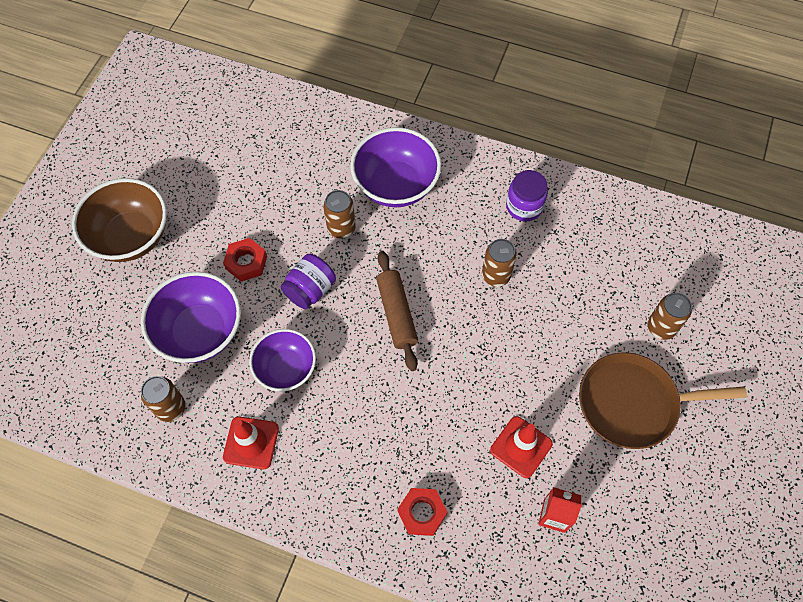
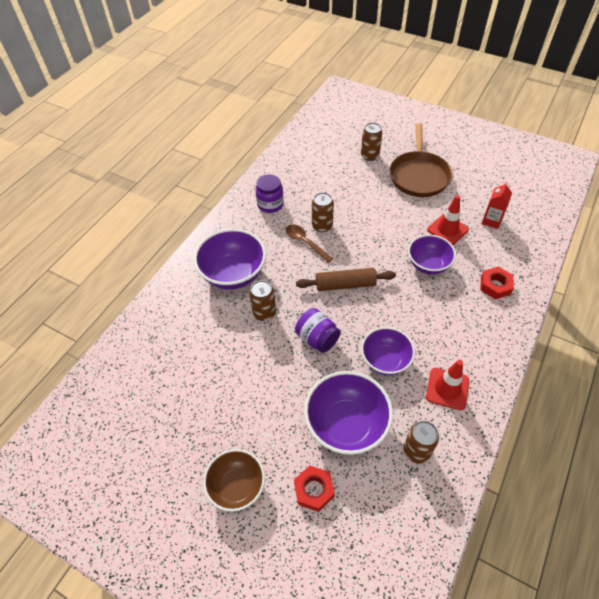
camera: 80 degrees left, 10 degrees down
brown bowl [72,178,167,262] -> brown bowl [203,449,265,512], size x0.67
red nut [223,238,267,282] -> red nut moved to [294,466,335,512]
none -> brown spoon [286,224,333,263]
none -> purple bowl [408,235,456,274]

